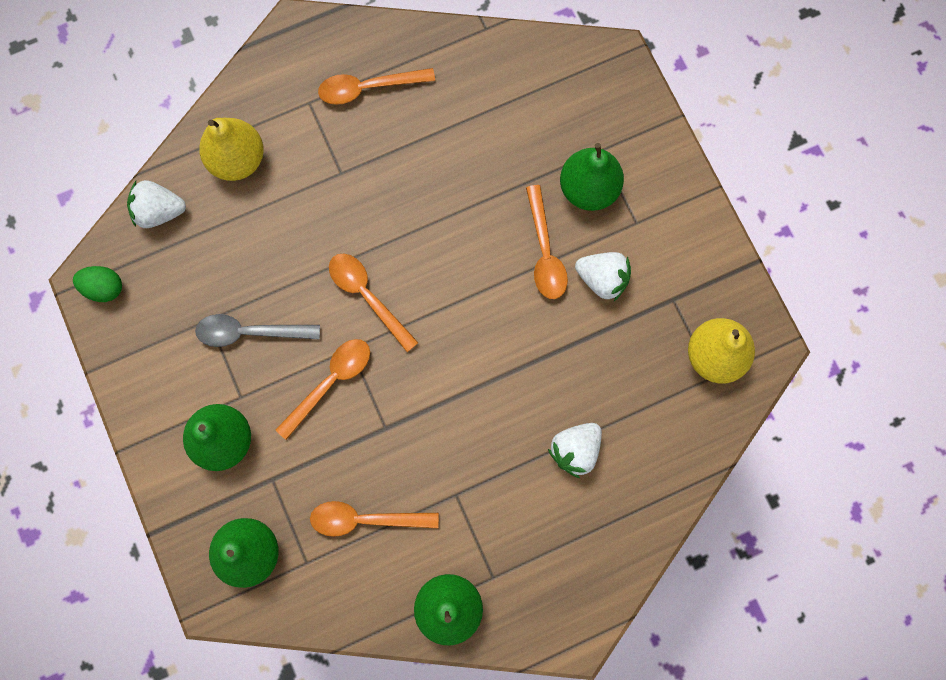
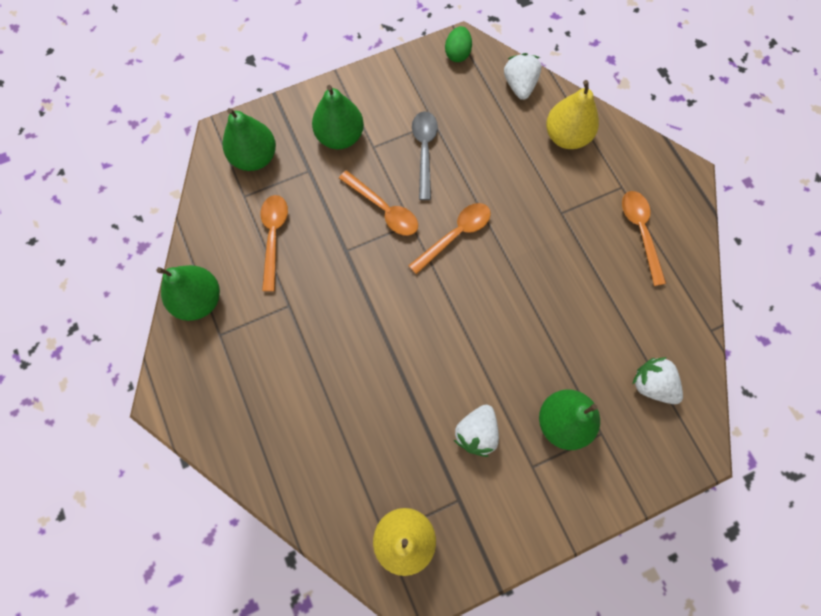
camera: 90 degrees right, 5 degrees down
orange spoon [526,185,568,299] -> none
white strawberry [548,423,602,478] -> white strawberry moved to [632,357,683,404]

